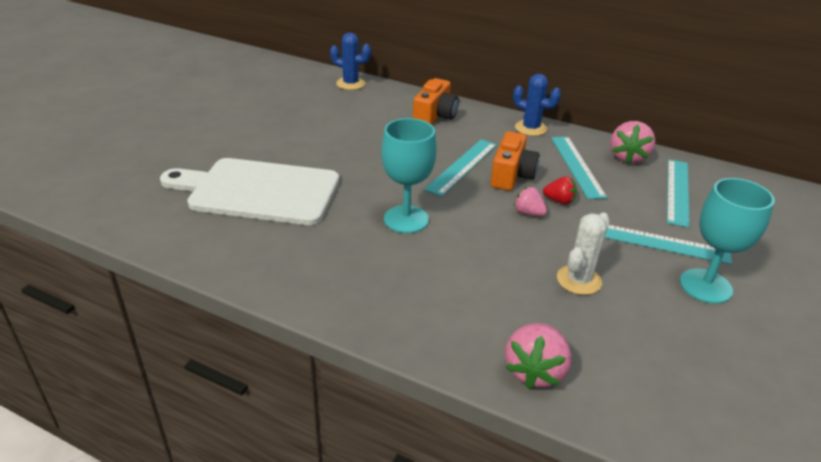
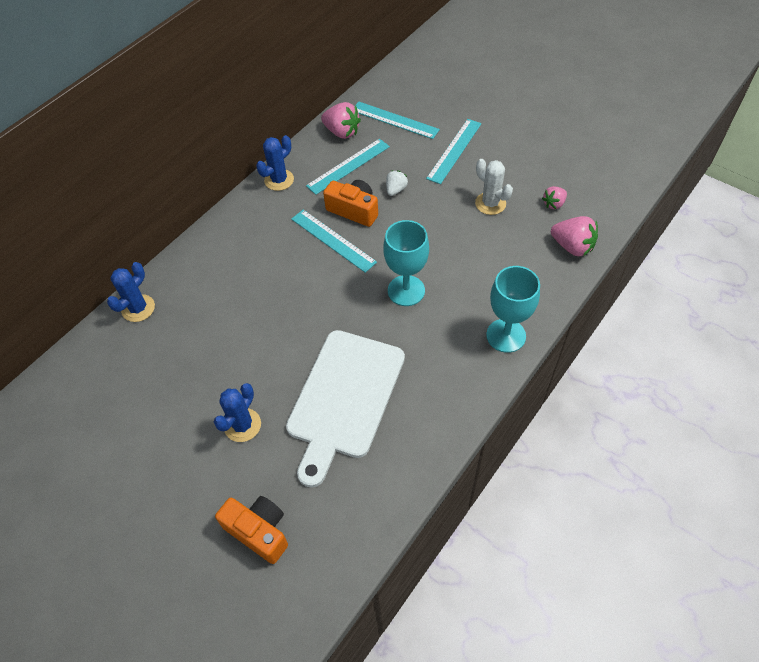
camera: 75 degrees left, 20 degrees up
orange camera [413,78,459,125] -> orange camera moved to [215,496,288,564]
pink strawberry [514,187,547,216] -> pink strawberry moved to [542,186,567,209]
red strawberry [543,176,577,205] -> white strawberry [386,170,408,196]
turquoise ruler [551,137,607,199] -> turquoise ruler turned 45 degrees counterclockwise [306,139,390,195]
turquoise goblet [680,178,775,304] -> turquoise goblet moved to [486,266,540,353]
none -> blue cactus [214,383,261,442]

